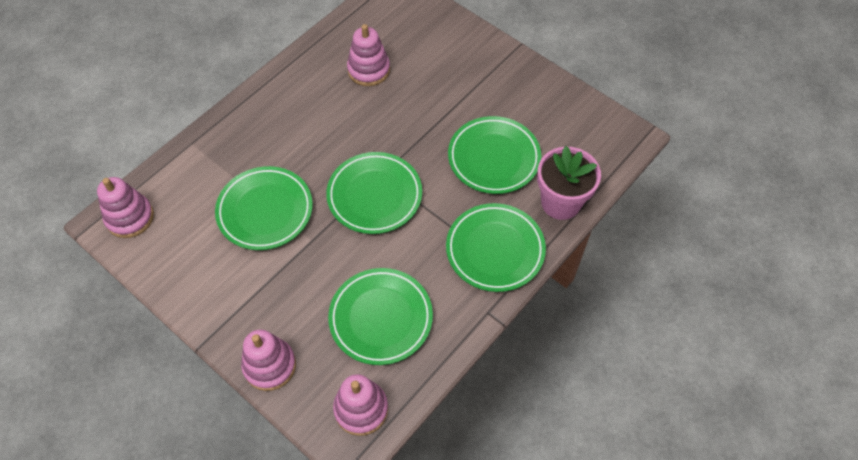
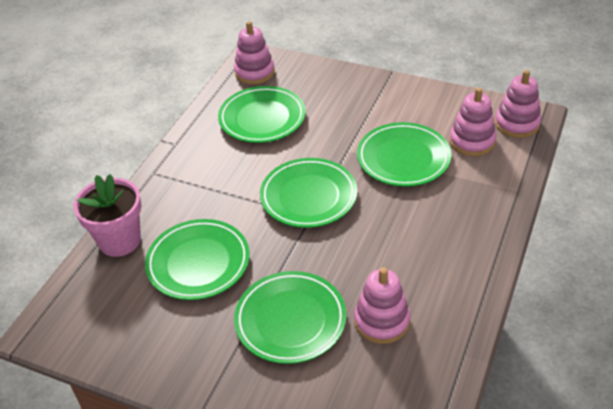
camera: 165 degrees right, 15 degrees down
pink stacking toy [241,329,296,391] -> pink stacking toy moved to [450,88,496,156]
green plate [446,203,546,292] -> green plate moved to [234,271,347,364]

